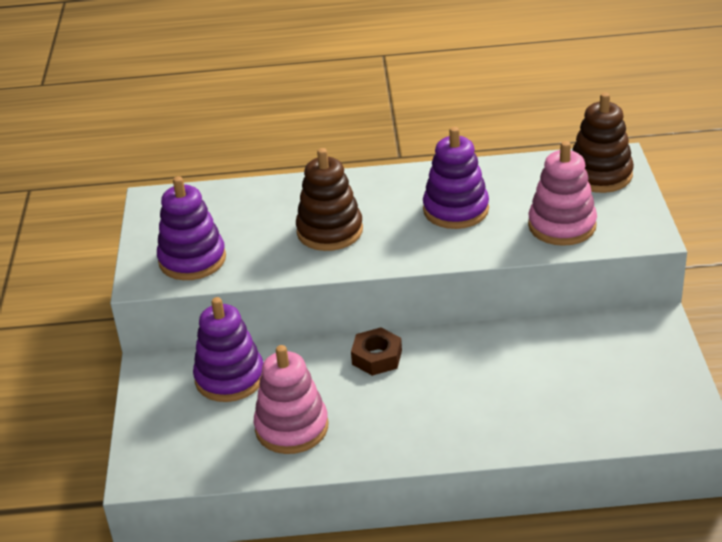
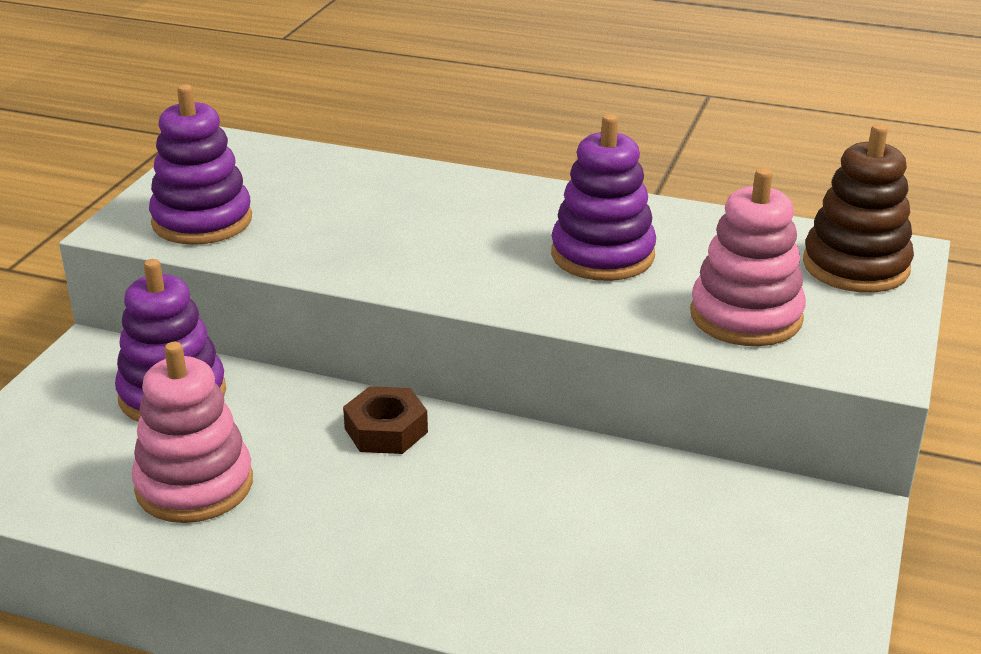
camera: 20 degrees right, 5 degrees down
brown stacking toy [296,148,363,251] -> none

